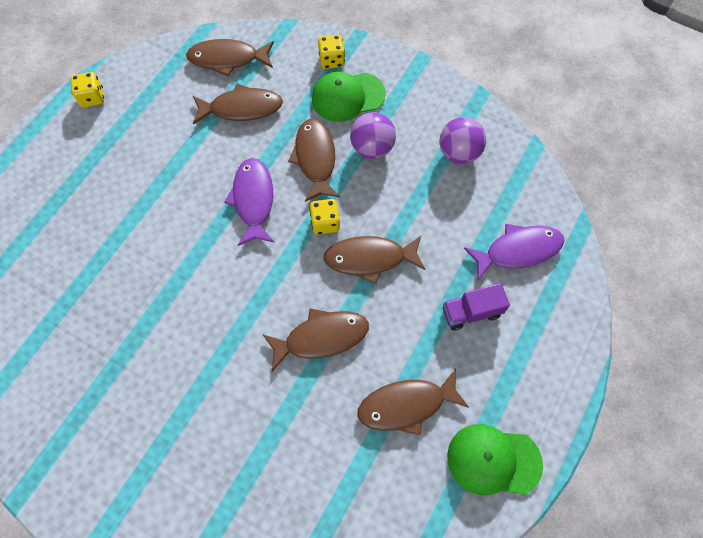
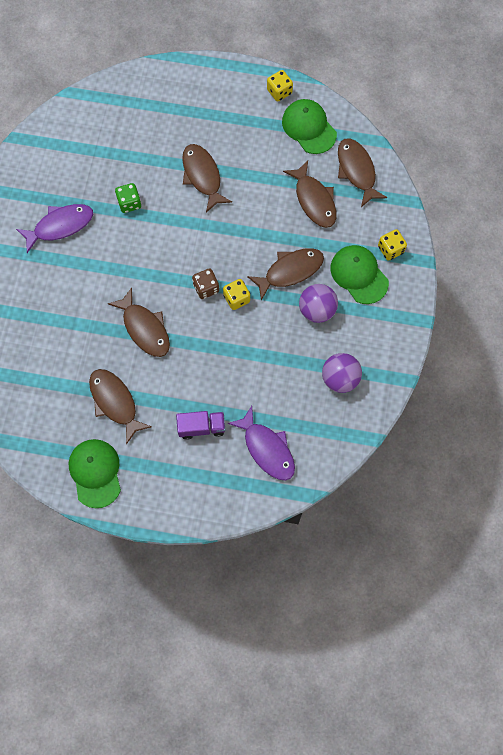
camera: 70 degrees right, 5 degrees up
purple fish [224,158,275,246] -> purple fish moved to [16,204,93,253]
brown fish [324,236,425,284] -> brown fish moved to [182,144,232,213]
purple truck [443,283,510,331] -> purple truck turned 120 degrees clockwise [176,411,225,440]
none -> green dice [115,183,141,213]
none -> brown dice [192,268,219,299]
none -> green cap [282,99,337,154]

